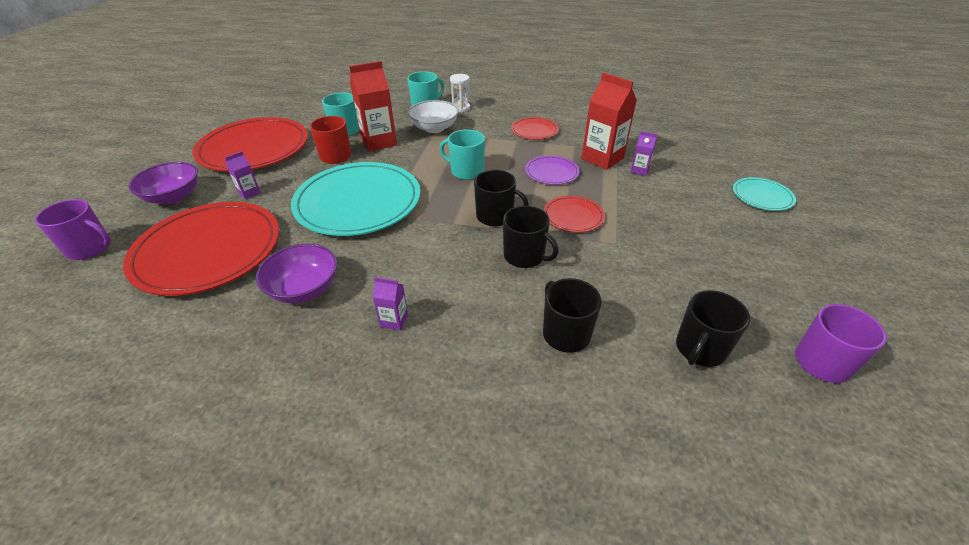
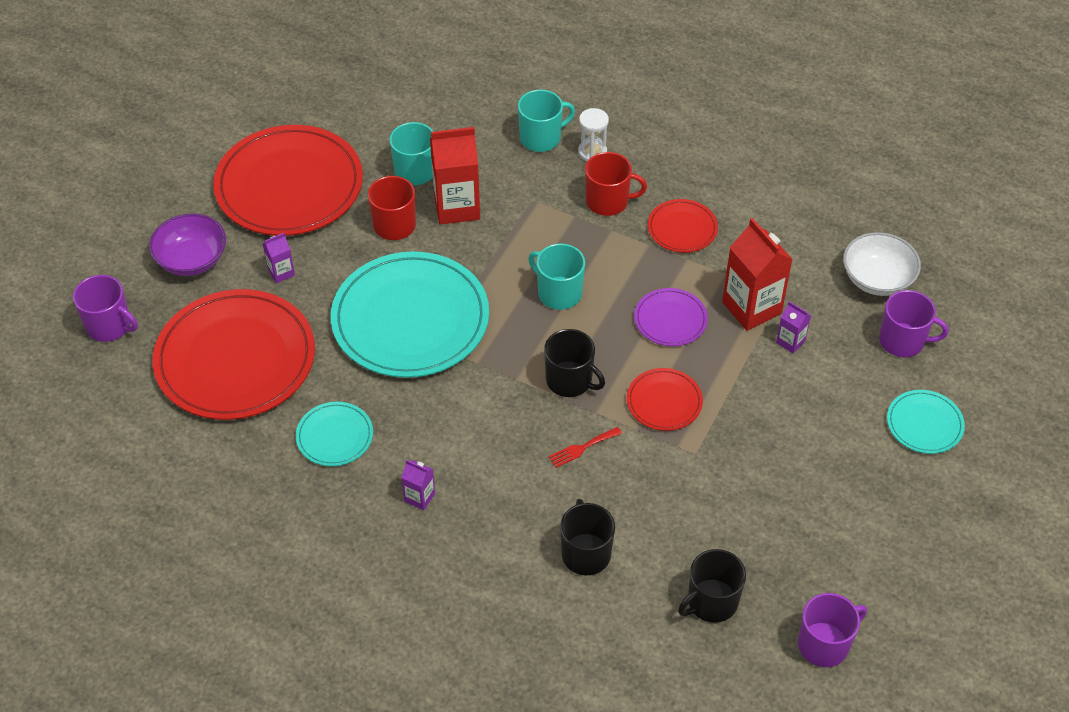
camera: 15 degrees right, 10 degrees up
purple bowl [256,244,337,303] -> turquoise plate [296,402,373,466]
white bowl [408,100,459,133] -> white bowl moved to [843,232,921,296]
black mug [503,206,558,268] -> red fork [548,427,622,468]
none -> red mug [585,152,647,216]
none -> purple mug [879,290,948,357]

